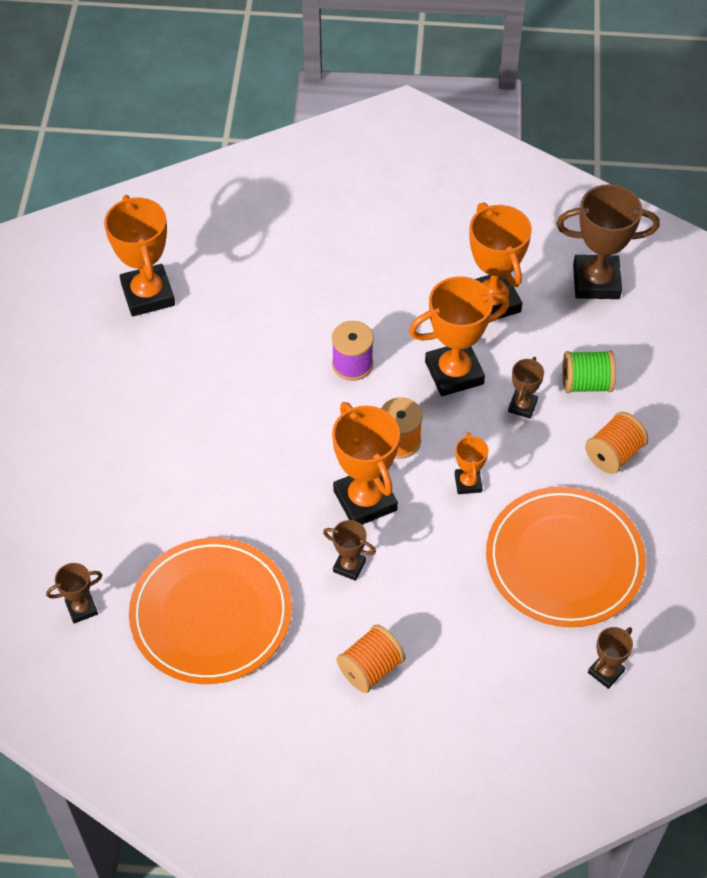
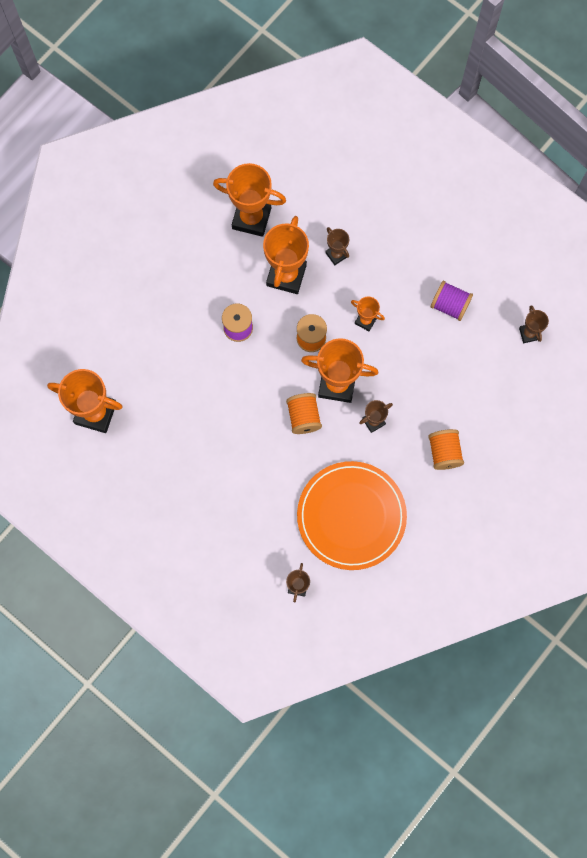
camera: 55 degrees left, 20 degrees up
orange plate [486,486,646,627] -> purple spool [431,281,473,321]
brown trophy [556,184,660,299] -> none
green spool [563,350,616,393] -> none
orange spool [585,412,649,474] -> orange spool moved to [286,393,322,434]

